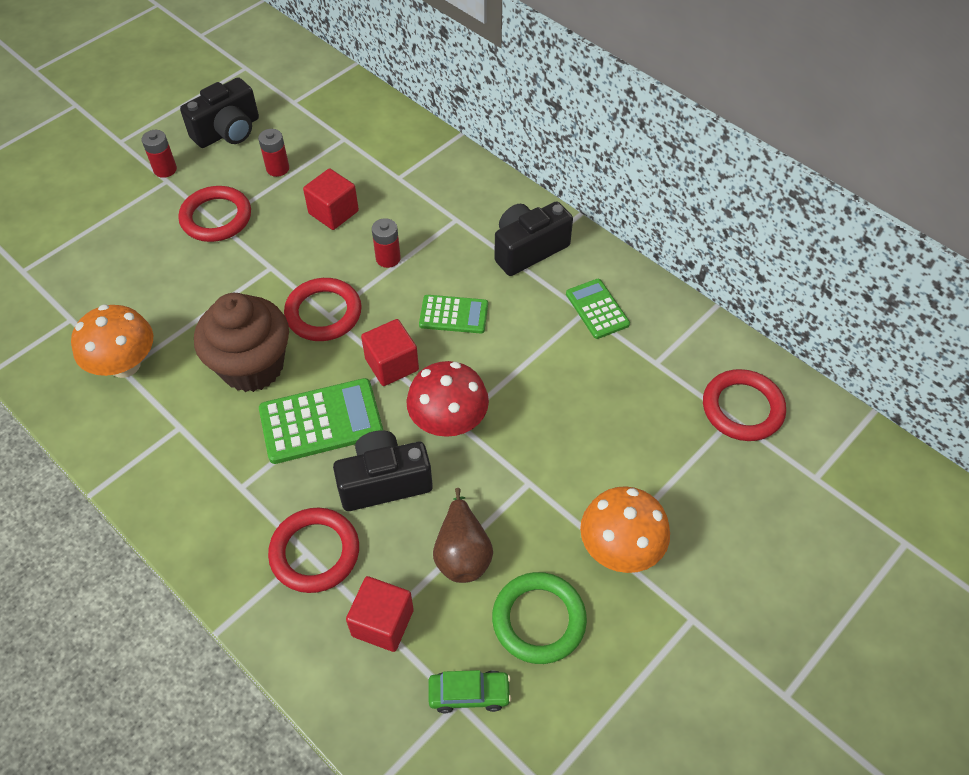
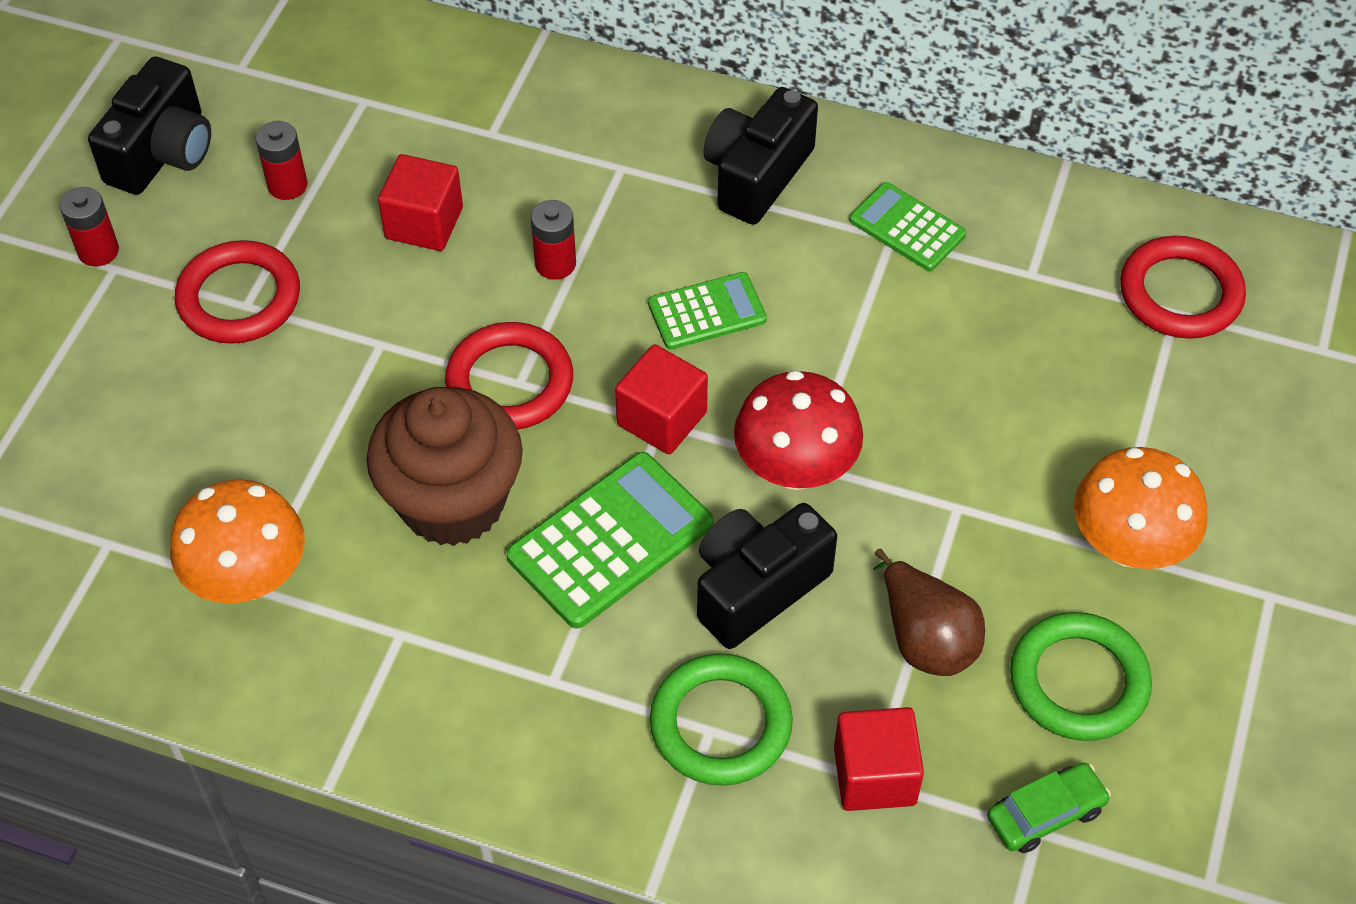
camera: 25 degrees left, 0 degrees up
red ring [268,508,359,593] -> green ring [650,654,793,786]

